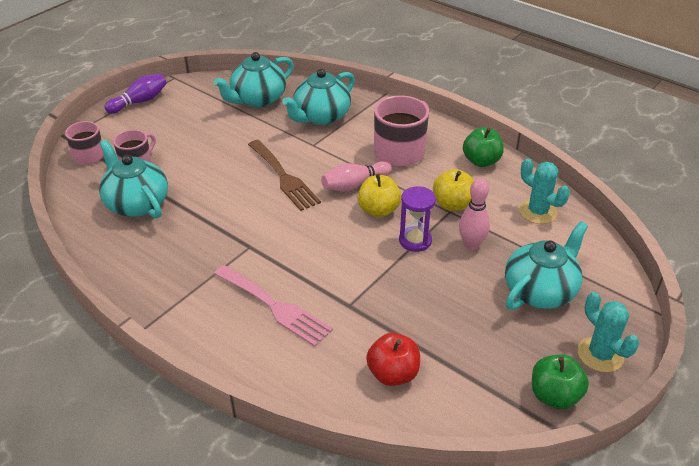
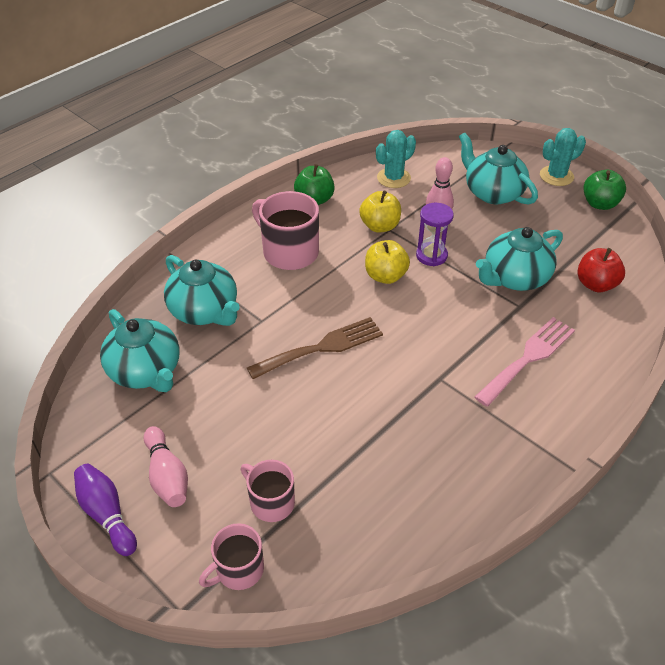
camera: 85 degrees left, 5 degrees up
turquoise teapot [99,140,168,218] -> turquoise teapot moved to [476,227,563,291]
pink bowling pin [321,161,392,191] -> pink bowling pin moved to [144,426,188,507]

